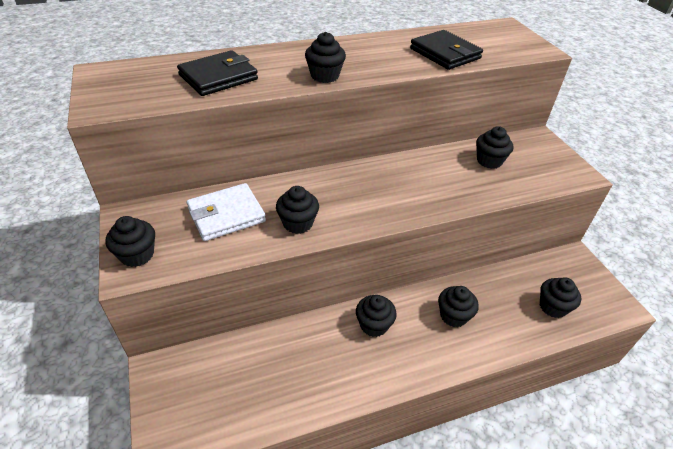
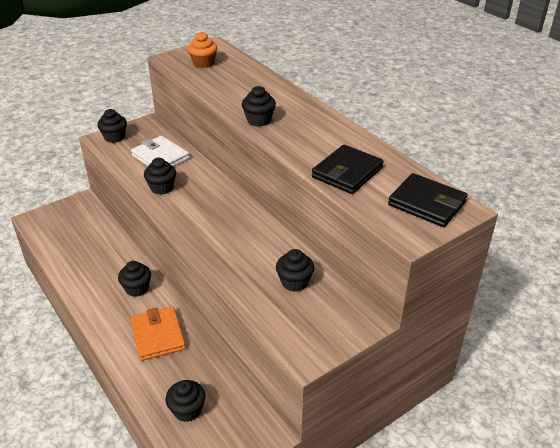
camera: 75 degrees right, 5 degrees down
black wallet [177,50,258,96] -> black wallet moved to [388,173,467,227]
black cupcake [438,286,479,327] -> orange wallet [131,306,186,361]
none -> orange cupcake [188,32,217,68]

